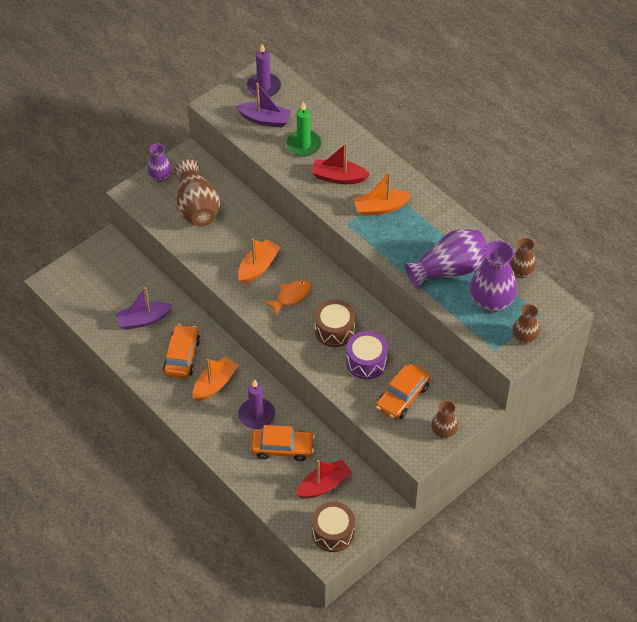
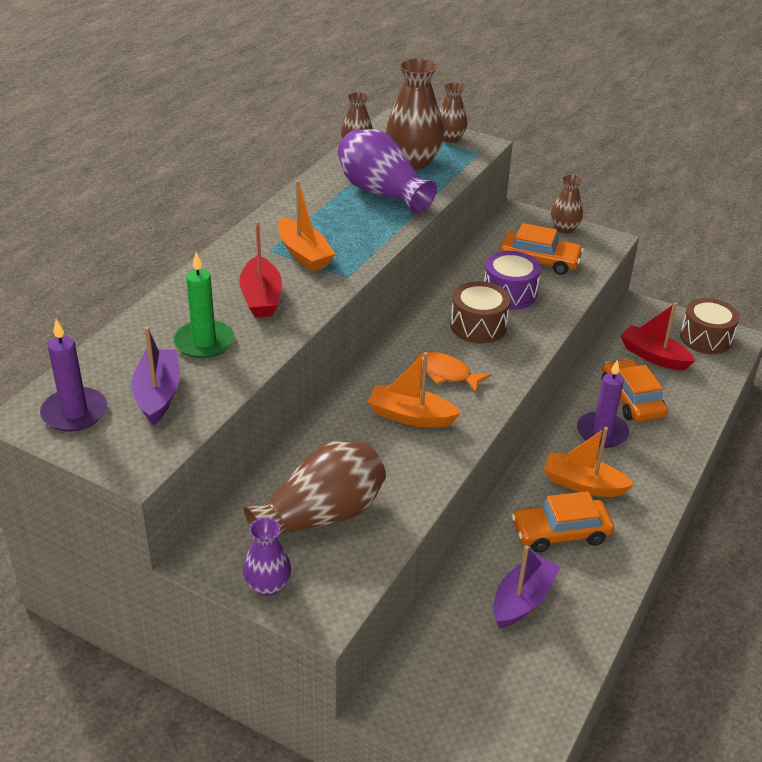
camera: 110 degrees left, 15 degrees down
purple boat [116,287,172,330] -> purple boat turned 105 degrees counterclockwise [493,545,560,628]
purple vase [470,241,517,313] -> brown vase [386,58,444,170]

